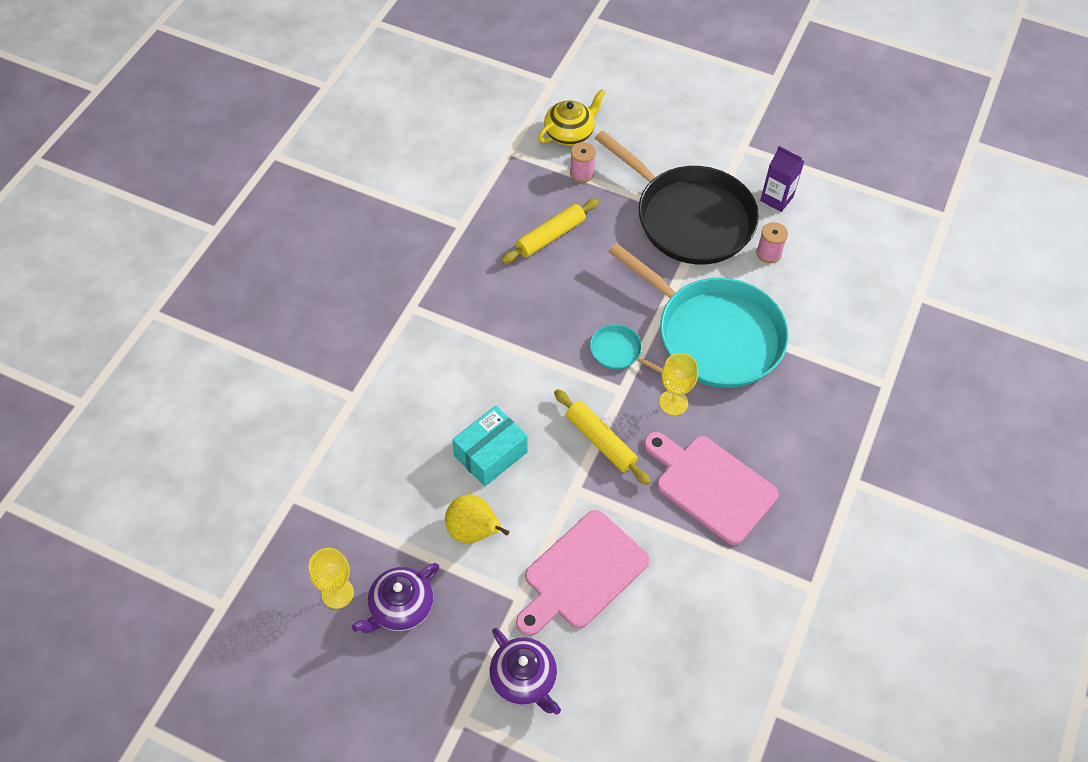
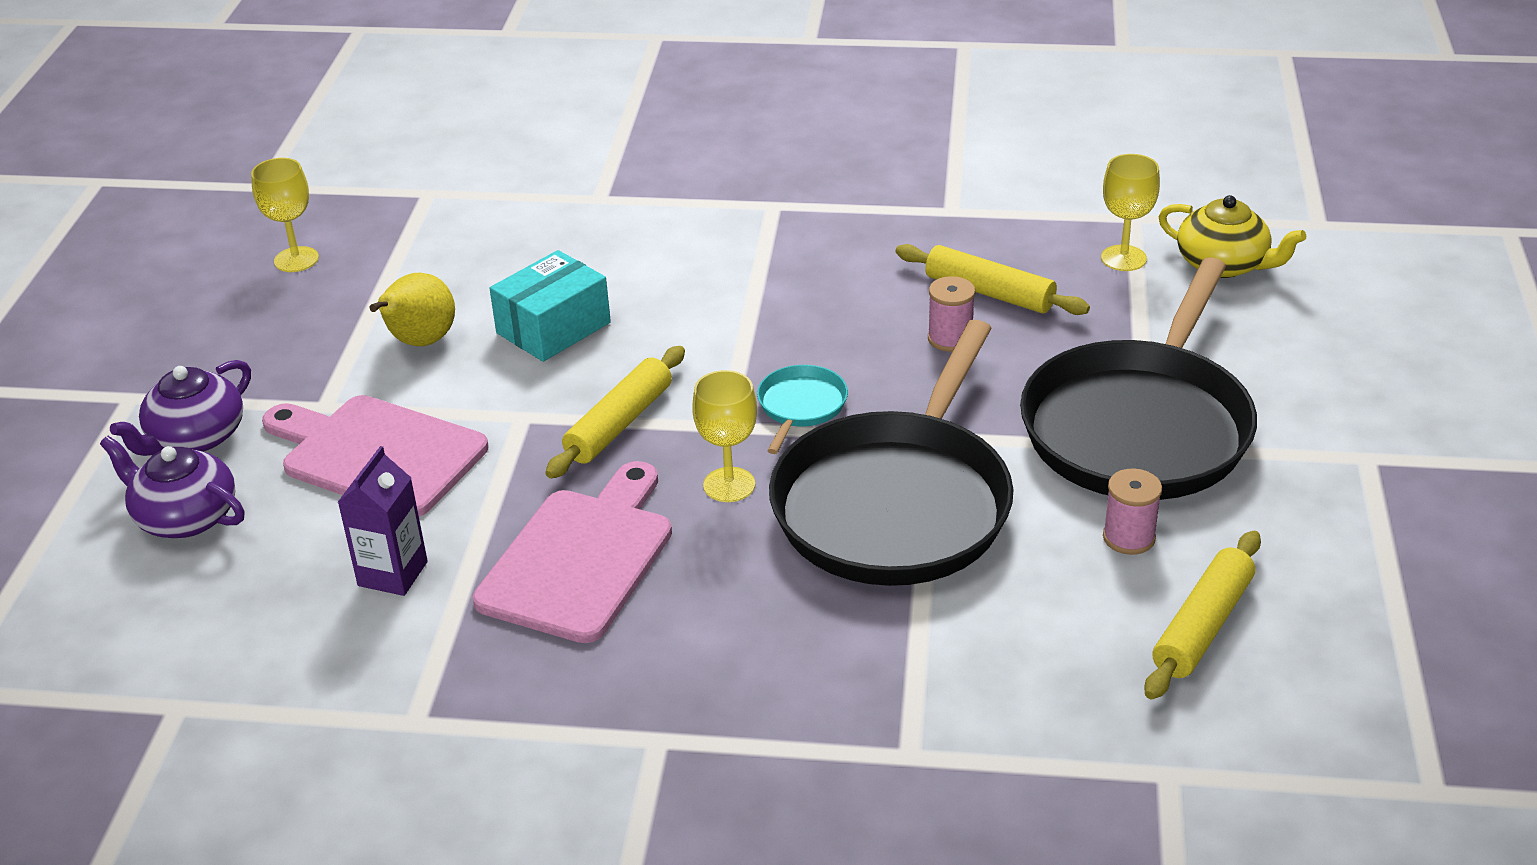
camera: 75 degrees right, 20 degrees down
purple teapot [352,563,439,633] -> purple teapot moved to [100,436,245,538]
turquoise box [452,406,527,487] -> turquoise box turned 75 degrees counterclockwise [489,250,611,362]
pink spool [570,142,596,183] -> pink spool moved to [928,276,975,352]
turquoise pan [608,243,789,388] -> black pan [769,320,1014,586]
purple carton [760,146,805,212] -> purple carton moved to [338,446,428,596]
none -> yellow goblet [1101,154,1160,271]
none -> yellow rolling pin [1144,531,1261,700]

